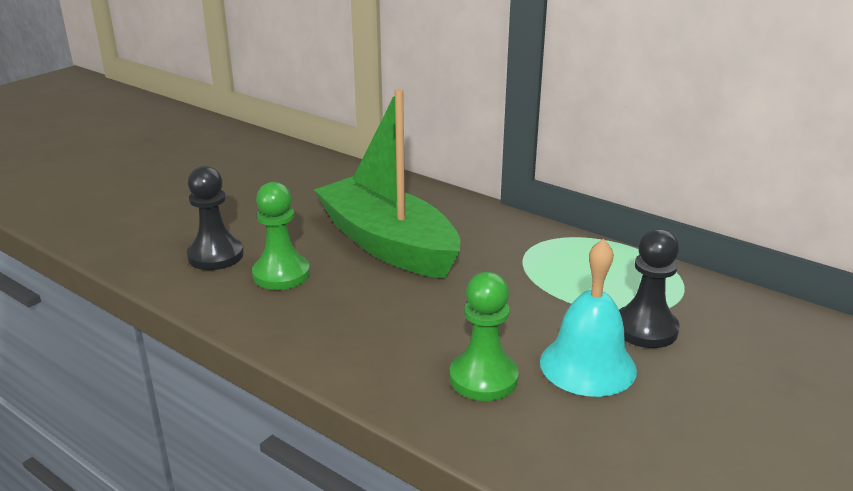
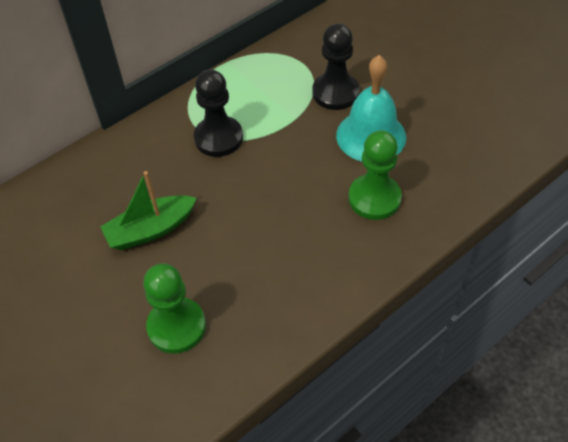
camera: 75 degrees left, 25 degrees up
black pawn [187,166,244,270] -> black pawn moved to [194,70,243,157]
green boat [314,89,460,279] -> green boat [100,171,197,250], size x0.50

